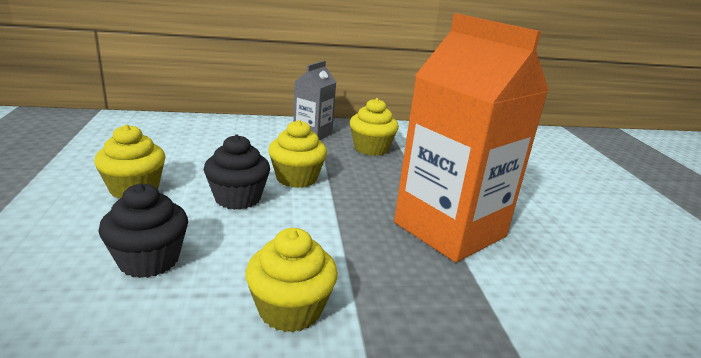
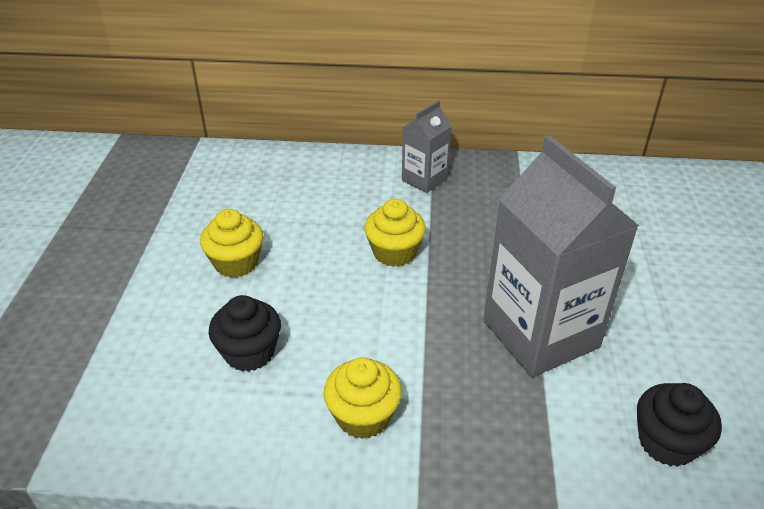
camera: 15 degrees right, 15 degrees up
black cupcake [204,135,270,210] -> black cupcake moved to [637,383,722,467]
yellow cupcake [350,98,399,156] -> none
orange carton [394,14,549,262] -> grey carton [483,135,639,377]

